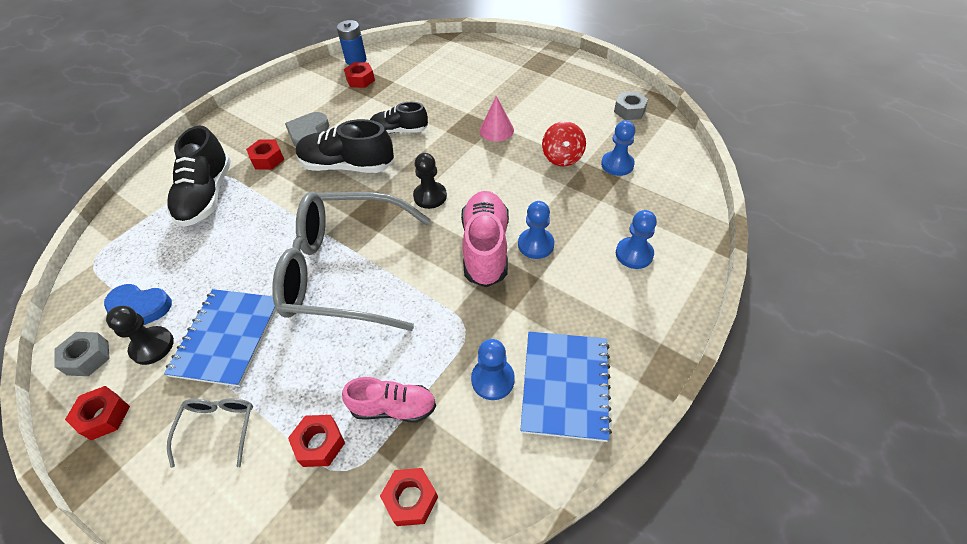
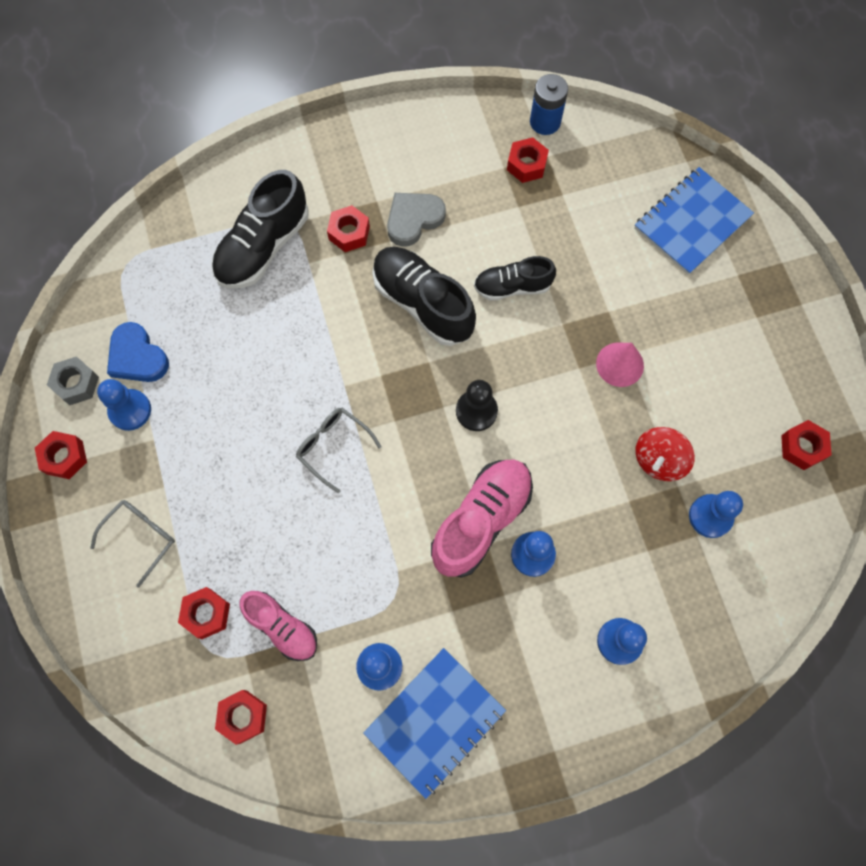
camera: 35 degrees right, 20 degrees up
black pawn [106,306,174,365] -> blue pawn [97,379,151,431]
blue notebook [164,289,276,387] -> blue notebook moved to [634,167,754,275]
grey glasses [272,192,431,331] -> grey glasses [296,408,381,493], size x0.41
black shoe [370,102,428,134] -> black shoe turned 45 degrees counterclockwise [474,256,556,301]
grey nut [614,91,648,120] -> red nut [781,420,832,470]

